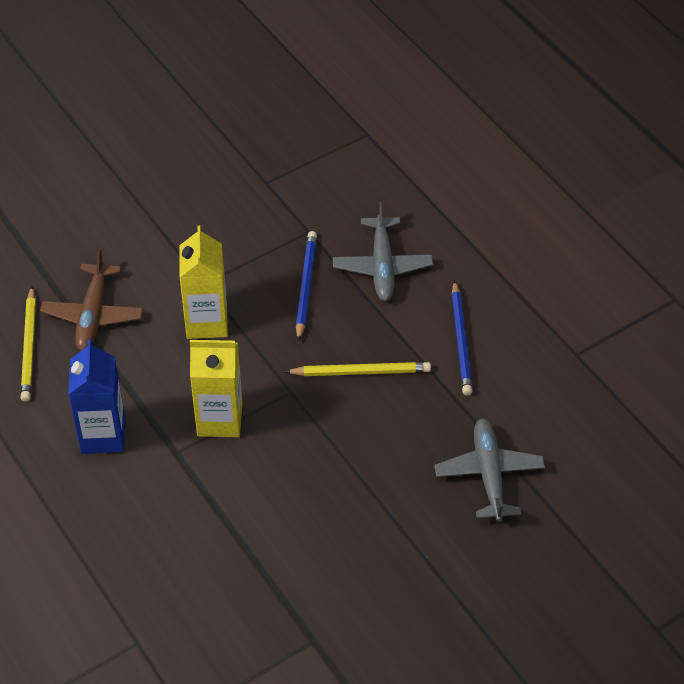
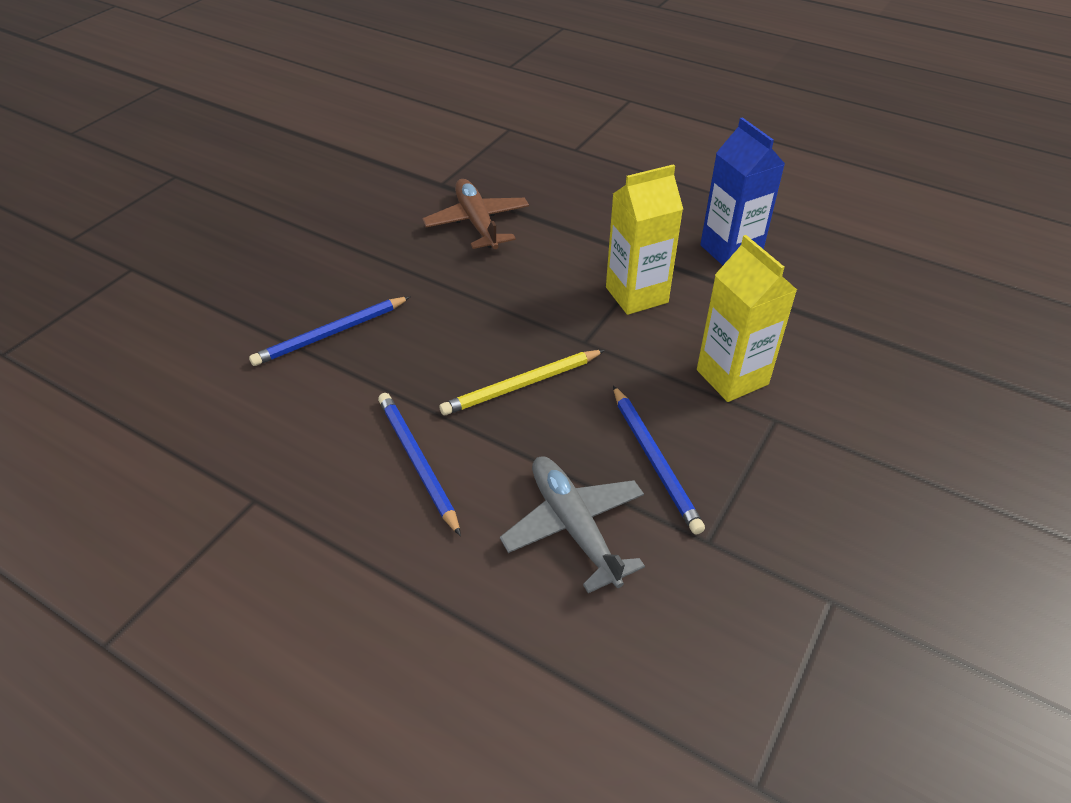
camera: 155 degrees right, 5 degrees down
yellow pencil [21,286,36,402] -> none
brown plane [40,248,143,351] -> brown plane moved to [422,179,529,249]
grey plane [434,418,545,522] -> blue pencil [249,297,410,366]

